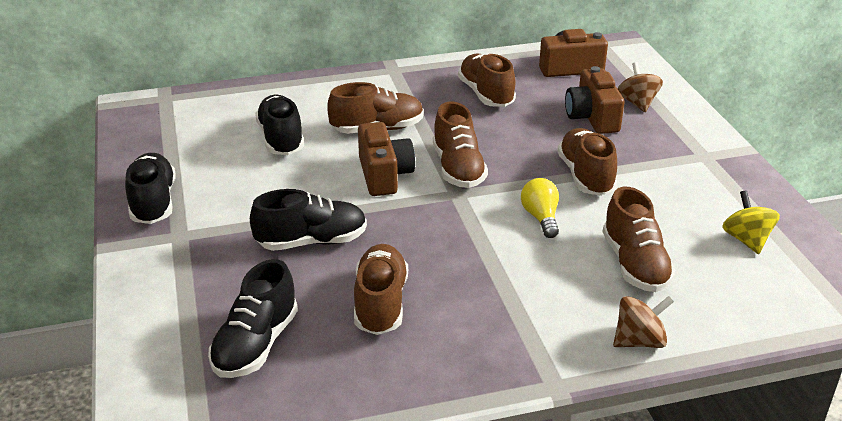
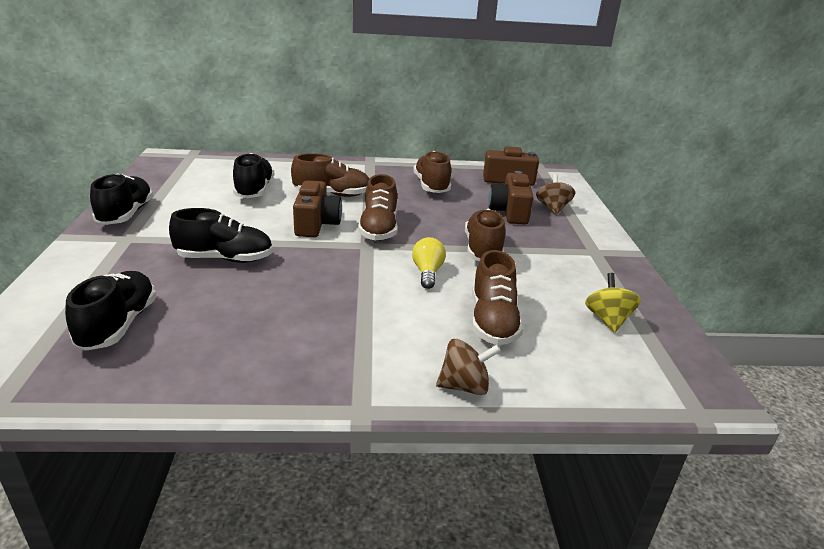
camera: 10 degrees right, 5 degrees down
black shoe [208,259,298,378] -> black shoe turned 150 degrees clockwise [65,271,156,351]
brown shoe [354,244,408,335] -> none

